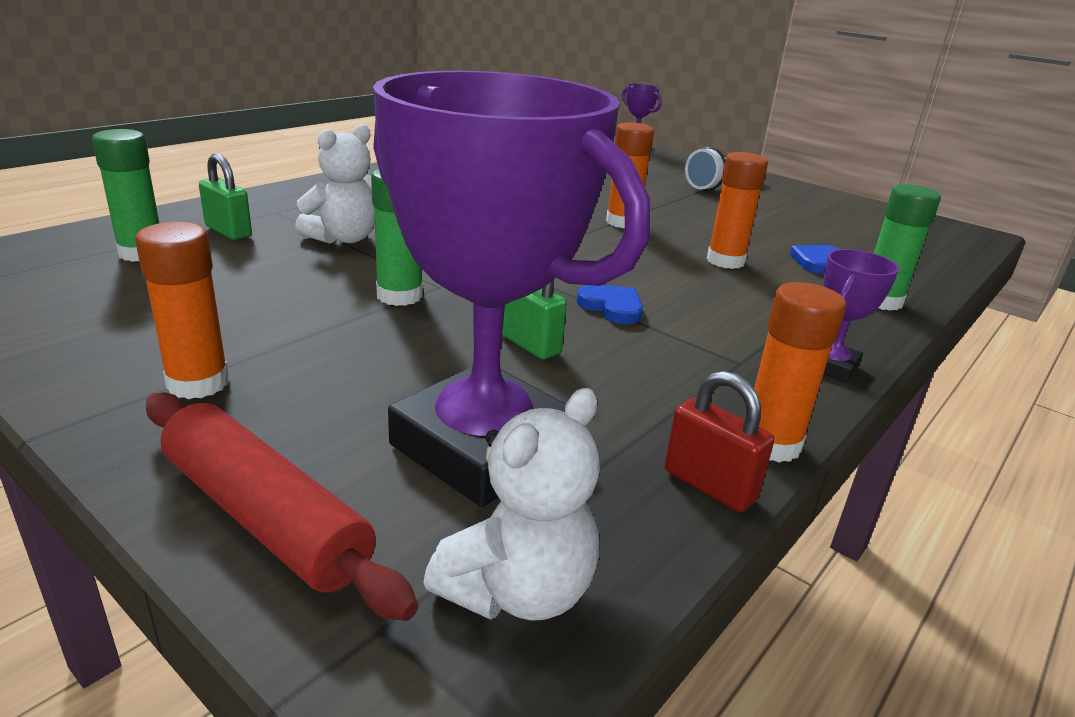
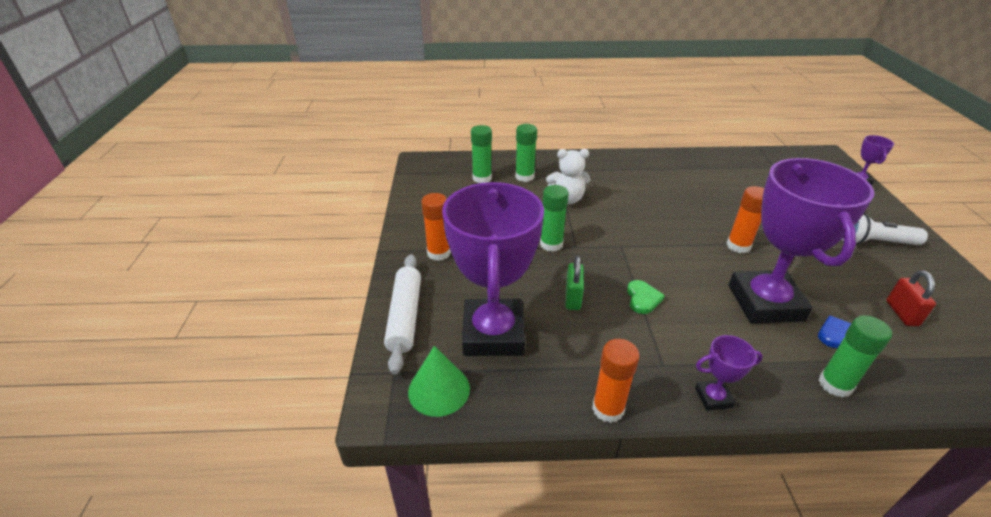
camera: 50 degrees right, 10 degrees up
red rolling pin [146,392,418,621] -> white rolling pin [384,254,421,375]
green padlock [199,153,252,240] -> green glue stick [515,124,537,182]
white teddy bear [423,388,600,621] -> green cone [408,346,470,417]
blue heart [576,285,643,324] -> green heart [627,280,665,314]
red padlock [665,371,775,512] -> red padlock moved to [886,270,936,326]
orange glue stick [707,152,768,269] -> purple trophy [729,158,874,324]

